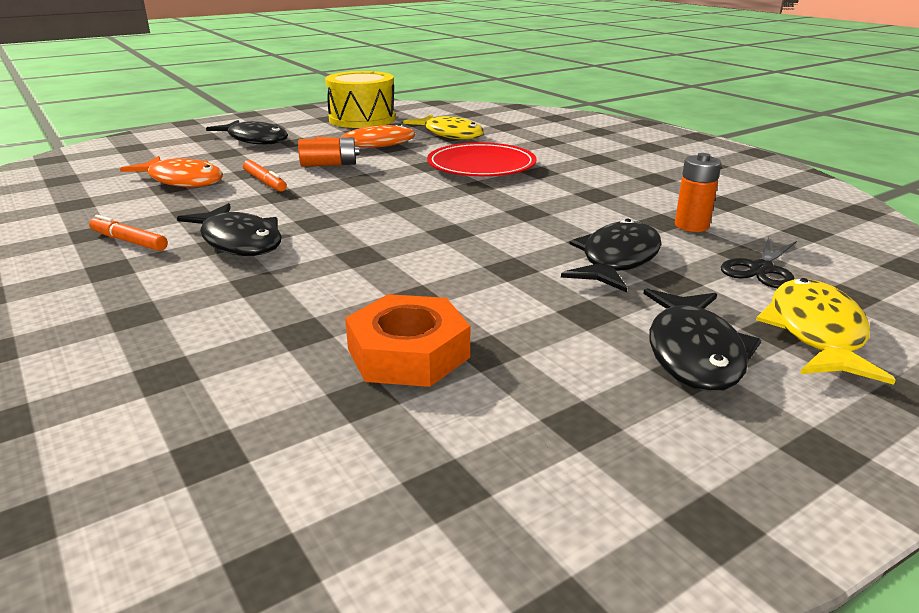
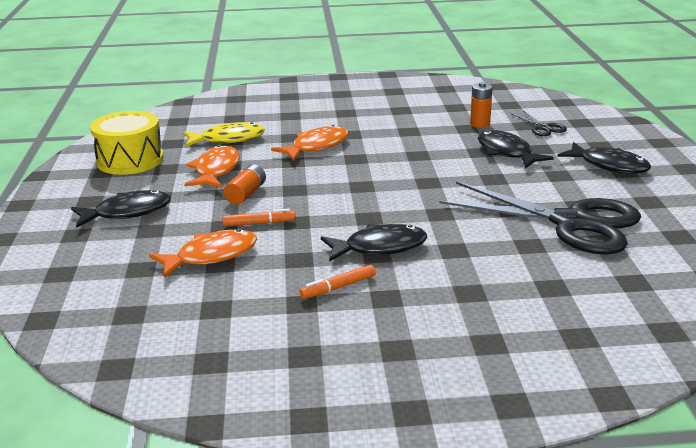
camera: 60 degrees left, 0 degrees up
orange nut [345,294,470,387] -> black scissors [439,182,641,254]
red plate [427,143,537,176] -> orange fish [271,125,348,161]
yellow fish [756,278,896,385] -> none

